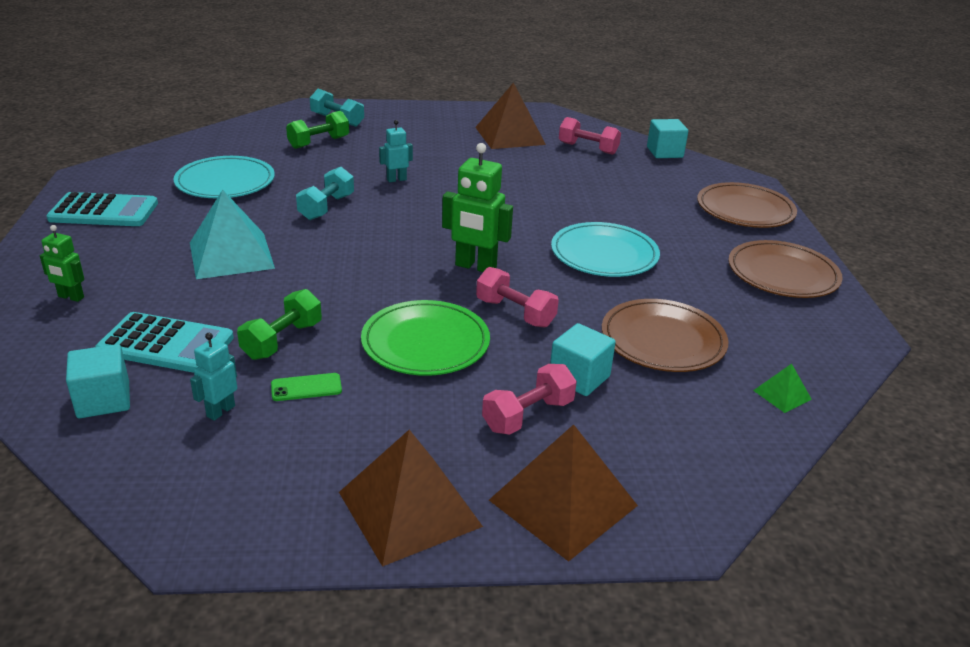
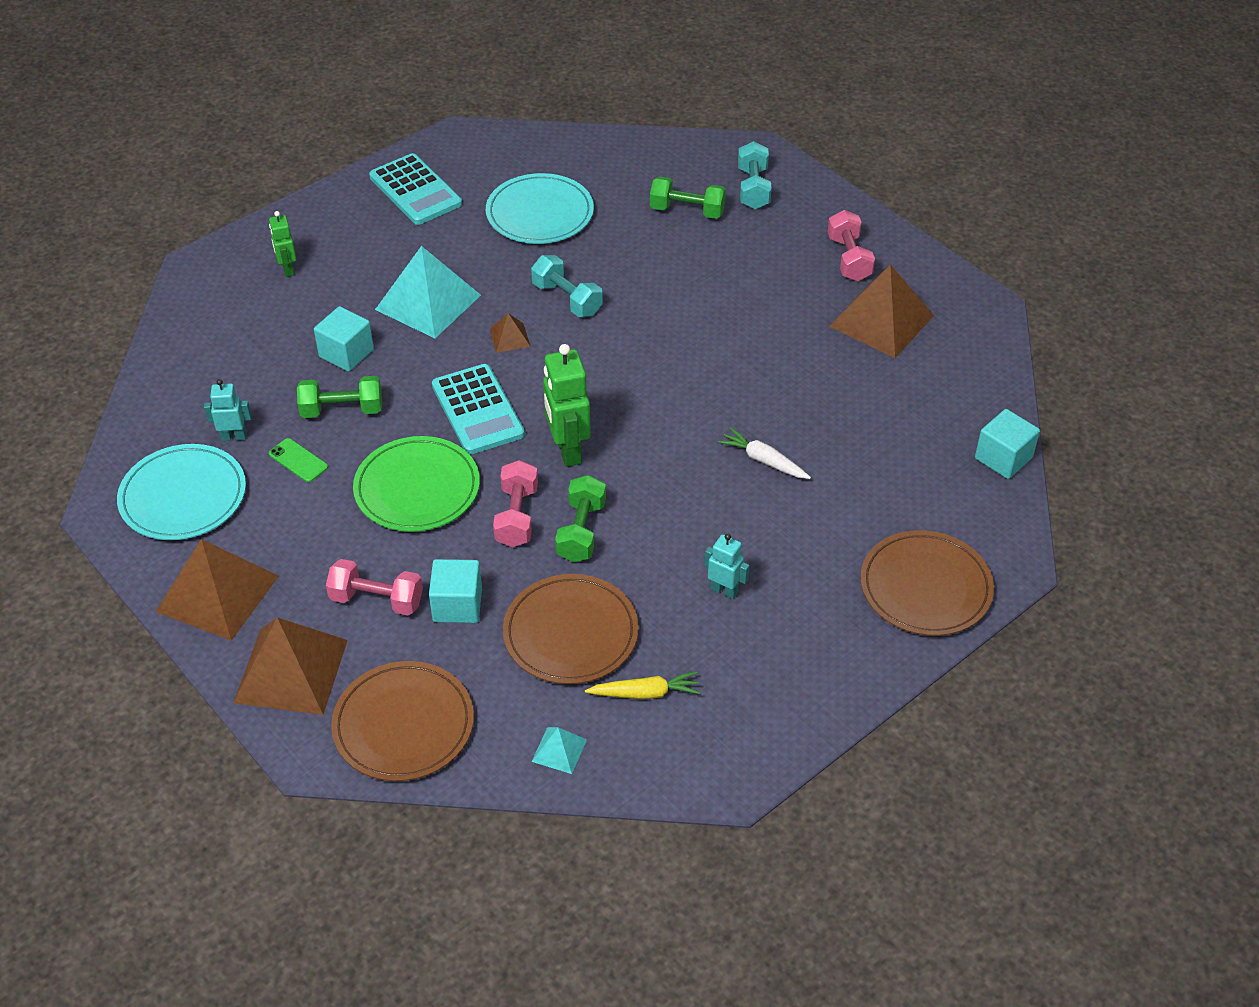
camera: 55 degrees right, 15 degrees up
turquoise cube [66,344,130,418] -> turquoise cube moved to [314,306,374,372]
turquoise calculator [95,312,234,373] -> turquoise calculator moved to [432,364,525,455]
turquoise dumbbell [296,167,354,220] -> turquoise dumbbell turned 60 degrees clockwise [531,255,603,317]
turquoise robot [379,120,413,182] -> turquoise robot moved to [704,534,750,599]
turquoise plate [551,222,660,277] -> turquoise plate moved to [117,444,246,540]
pink dumbbell [559,117,621,155] -> pink dumbbell moved to [827,210,875,281]
brown plate [728,240,843,298] -> brown plate moved to [331,661,474,781]
green pyramid [753,364,812,413] -> turquoise pyramid [532,727,587,774]
none -> brown pyramid [489,313,531,353]
none -> green dumbbell [555,475,606,562]
none -> yellow carrot [585,671,700,699]
none -> white carrot [718,427,811,479]

